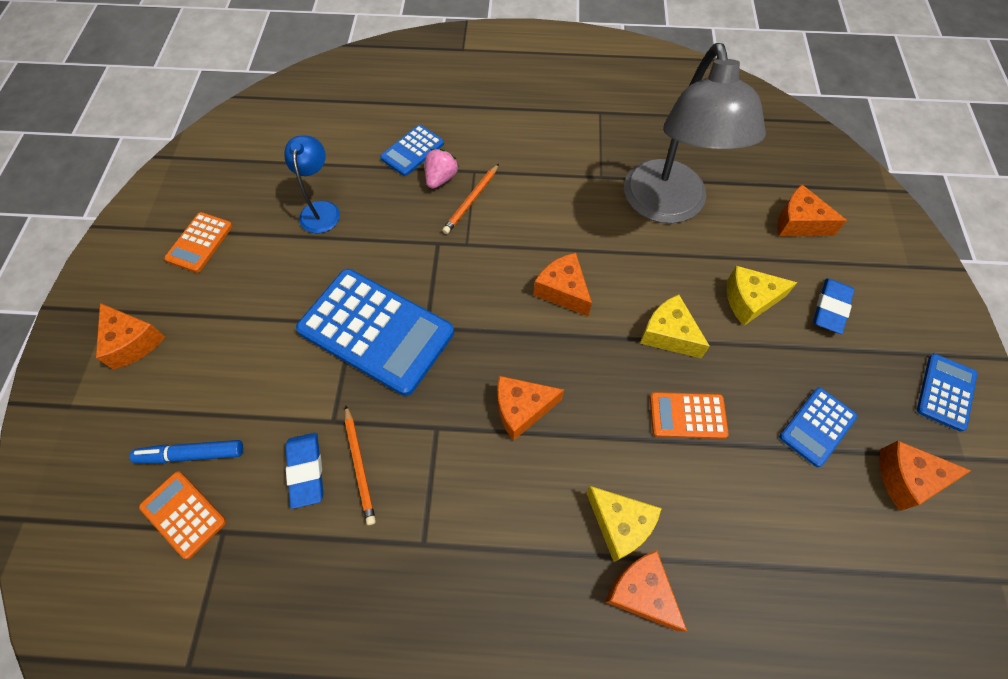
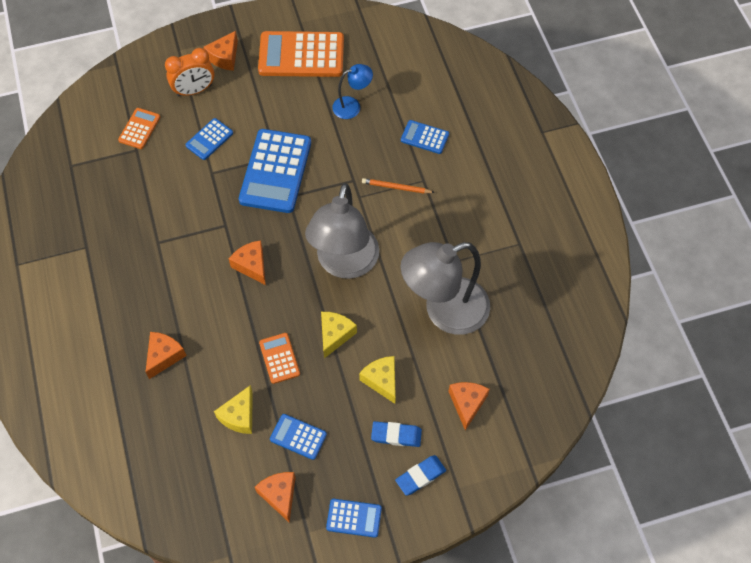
camera: 70 degrees right, 0 degrees up
blue marker [130,440,243,463] -> none
orange calculator [164,212,233,273] -> orange calculator [258,31,344,77], size x2.01
blue eraser [285,433,324,509] -> blue eraser moved to [395,455,446,496]
orange pencil [345,406,376,525] -> none
pink strawberry [425,149,459,189] -> none
orange cheese [534,253,592,317] -> grey lamp [305,183,379,279]
yellow cheese [586,486,662,562] -> yellow cheese moved to [214,385,253,434]
none -> orange clock [165,48,215,97]
none -> blue calculator [185,118,233,160]

